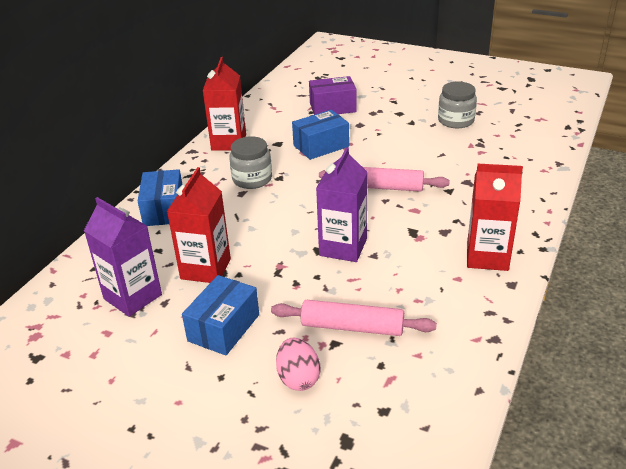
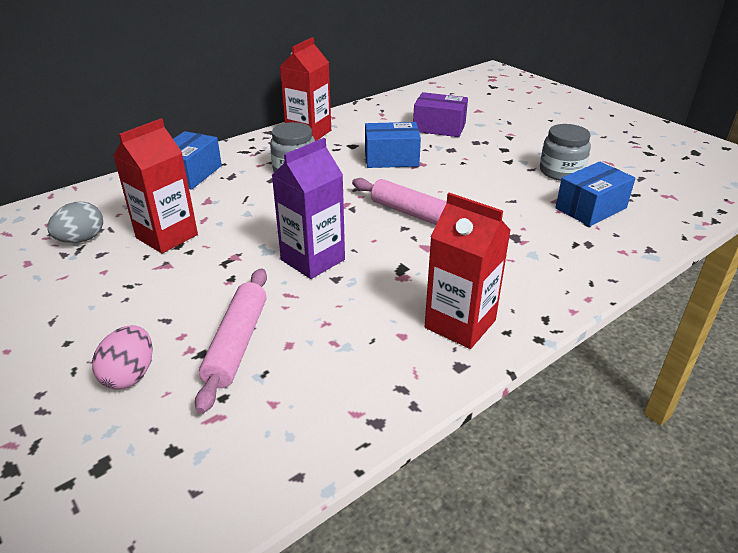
camera: 25 degrees right, 0 degrees up
purple carton [84,197,162,317] -> grey egg [47,201,103,243]
blue box [182,275,259,356] -> blue box moved to [555,162,635,226]
pink rolling pin [271,300,437,336] -> pink rolling pin turned 60 degrees clockwise [195,268,267,414]

